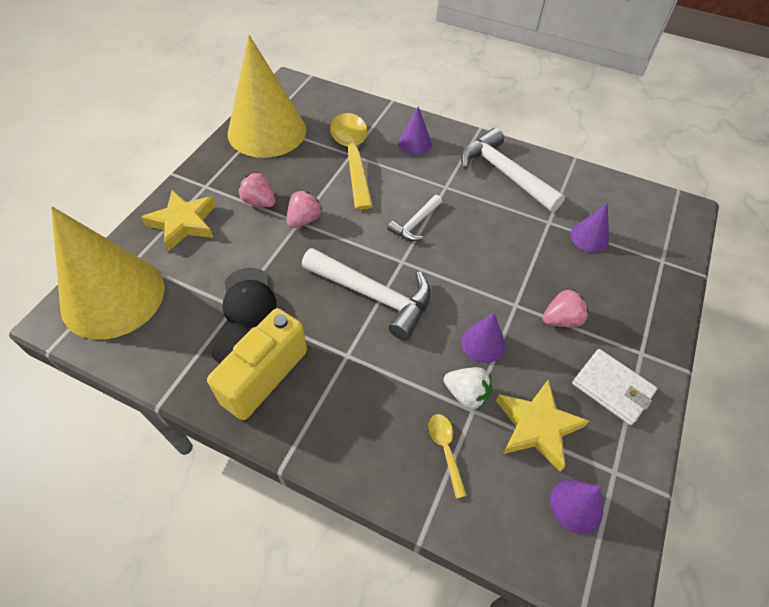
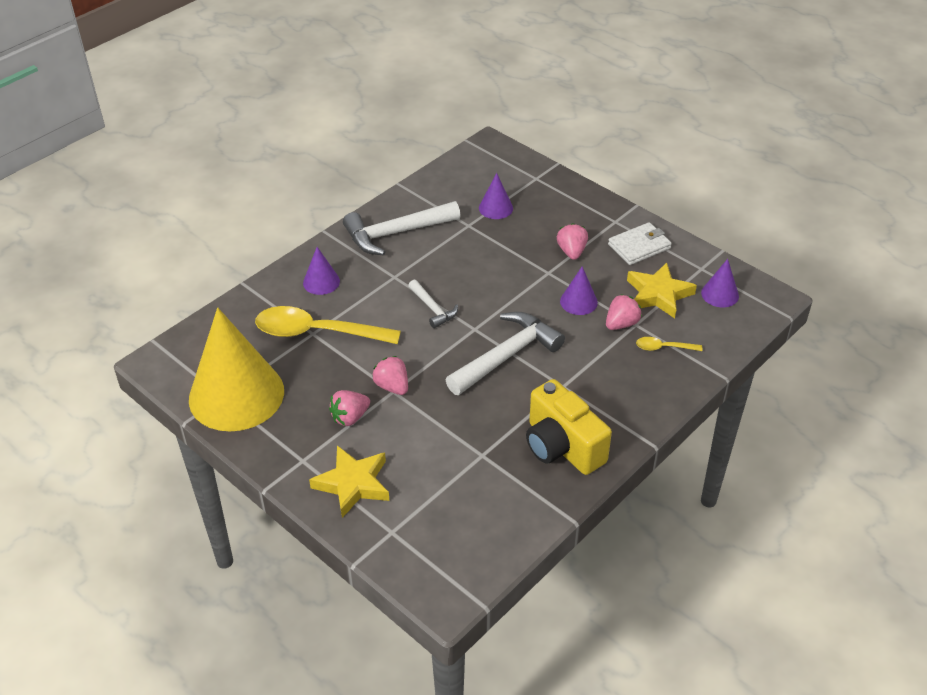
camera: 70 degrees left, 10 degrees down
yellow cone [51,207,164,339] -> none
black cap [223,268,276,328] -> none
white strawberry [444,367,492,410] -> pink strawberry [606,294,642,330]

